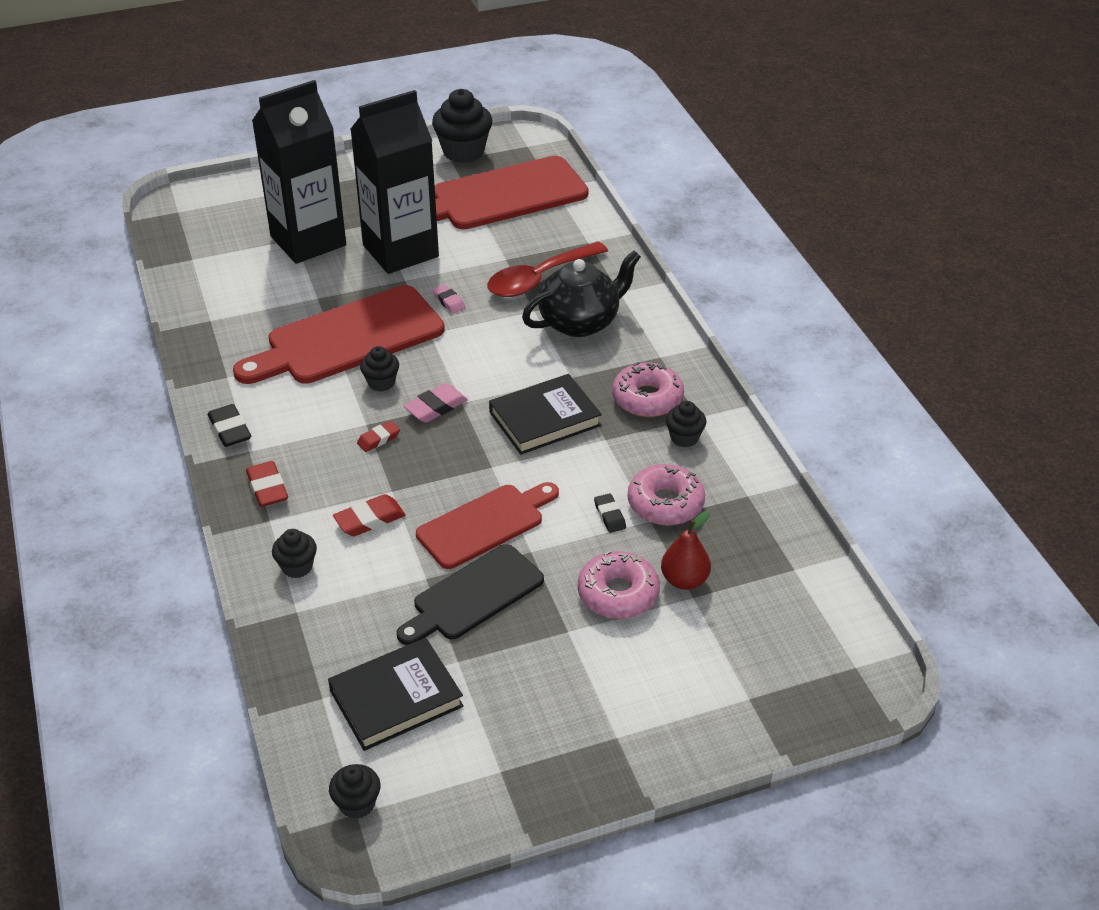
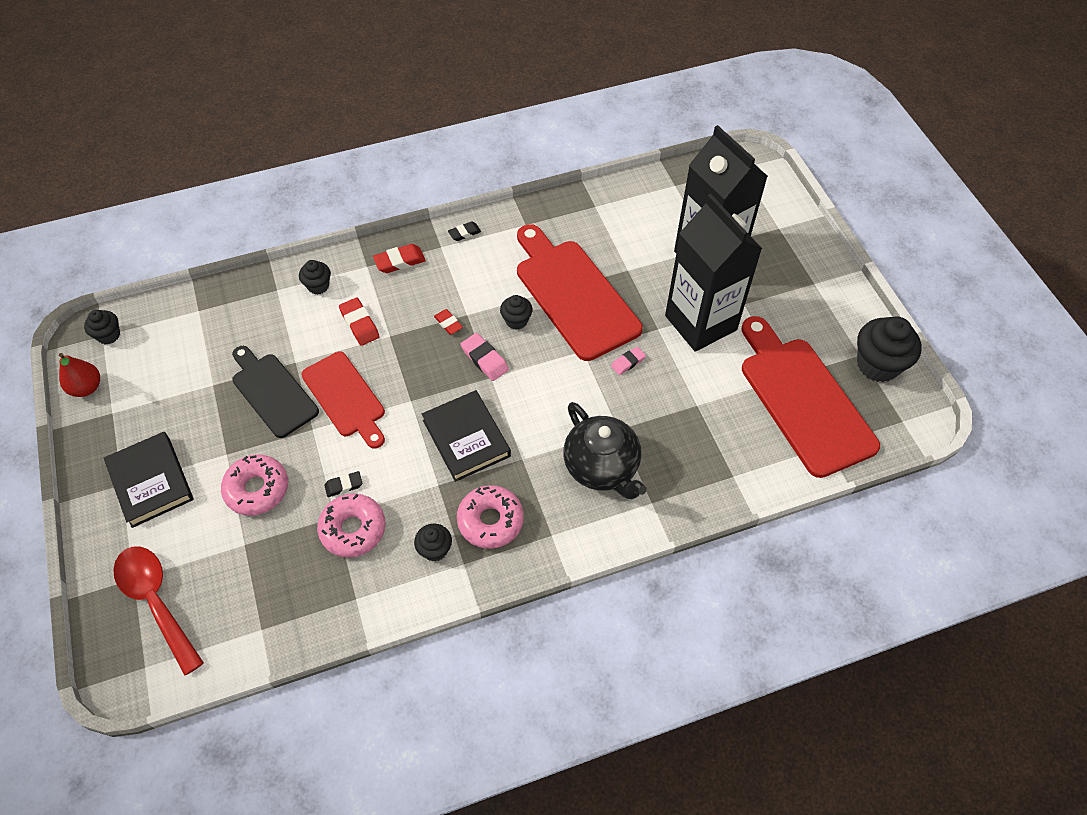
camera: 90 degrees right, 15 degrees up
black eraser [207,404,251,447] -> black eraser [448,221,481,241], size x0.66
black book [328,638,464,751] -> black book moved to [104,432,194,528]
red spoon [487,242,608,297] -> red spoon moved to [113,546,204,676]
red pear [661,511,711,590] -> red pear moved to [59,353,100,397]

